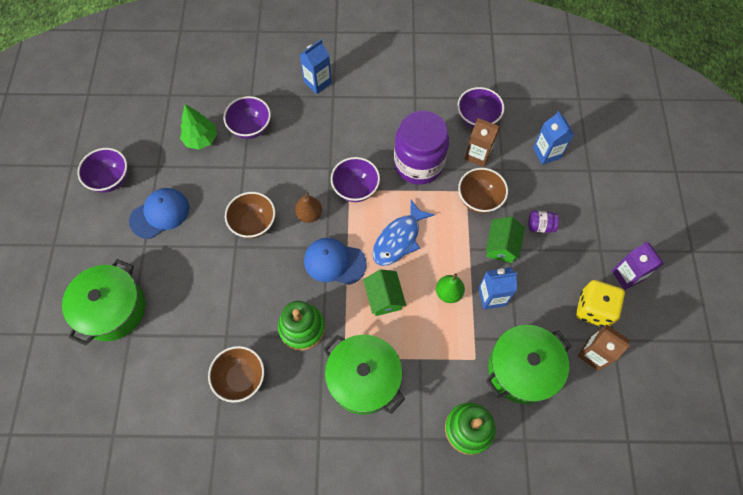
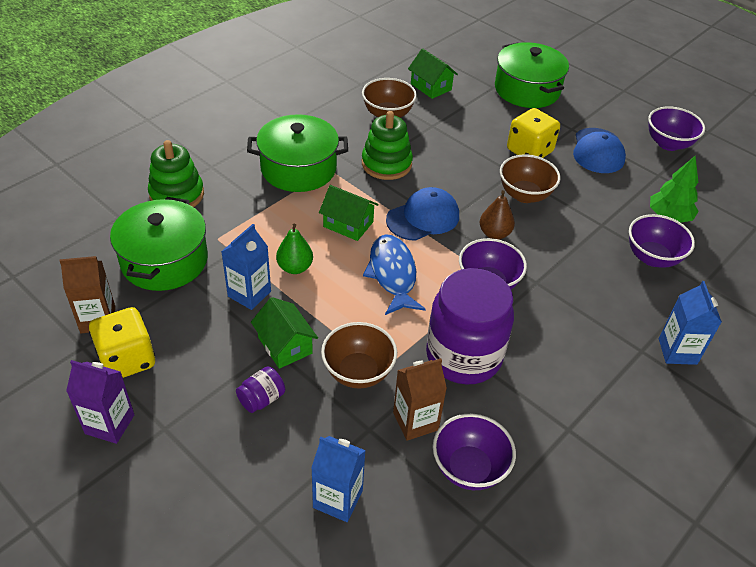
camera: 130 degrees right, 20 degrees down
none -> green house [408,48,458,99]
none -> yellow dice [507,108,560,158]

